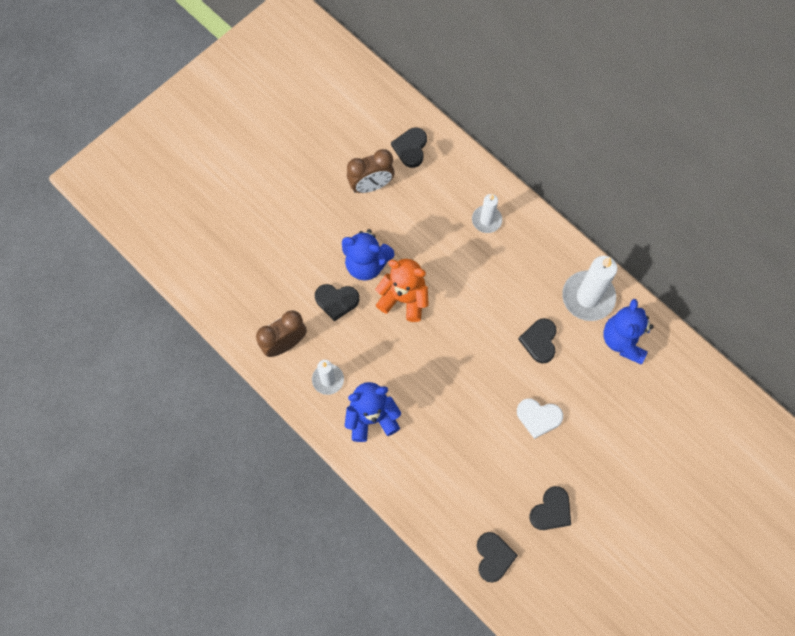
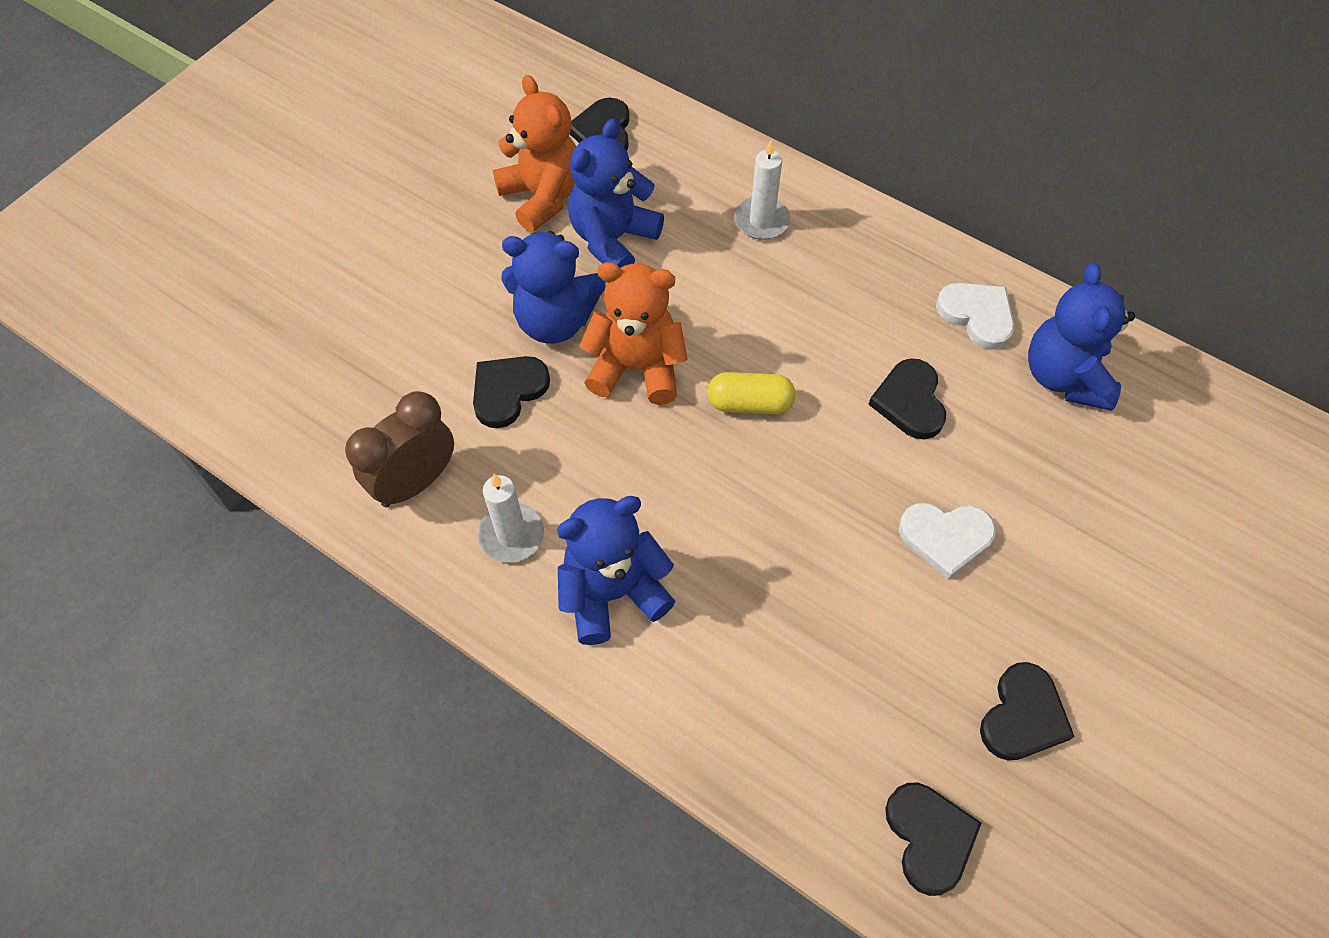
camera: 10 degrees left, 10 degrees down
black heart [315,284,360,321] -> black heart turned 135 degrees clockwise [473,356,550,428]
brown clock [347,149,395,193] -> orange teddy bear [493,75,576,232]
white candle [562,256,617,321] -> white heart [936,283,1015,350]
none -> blue teddy bear [568,118,664,268]
none -> yellow capsule [707,372,796,414]

